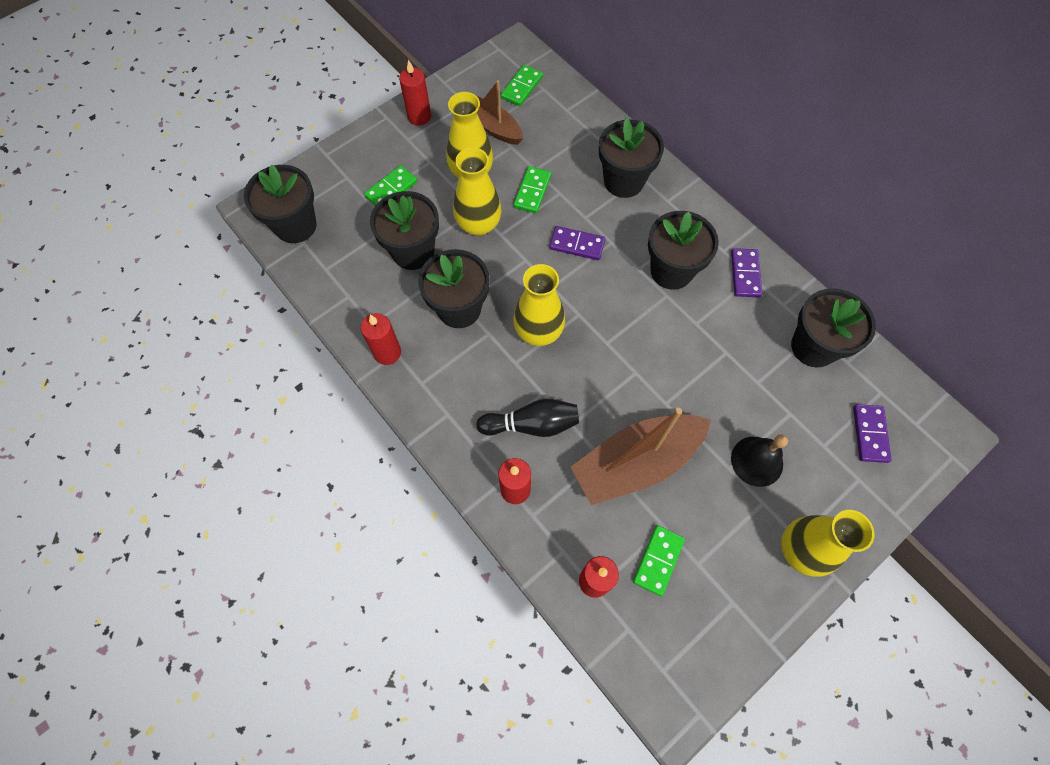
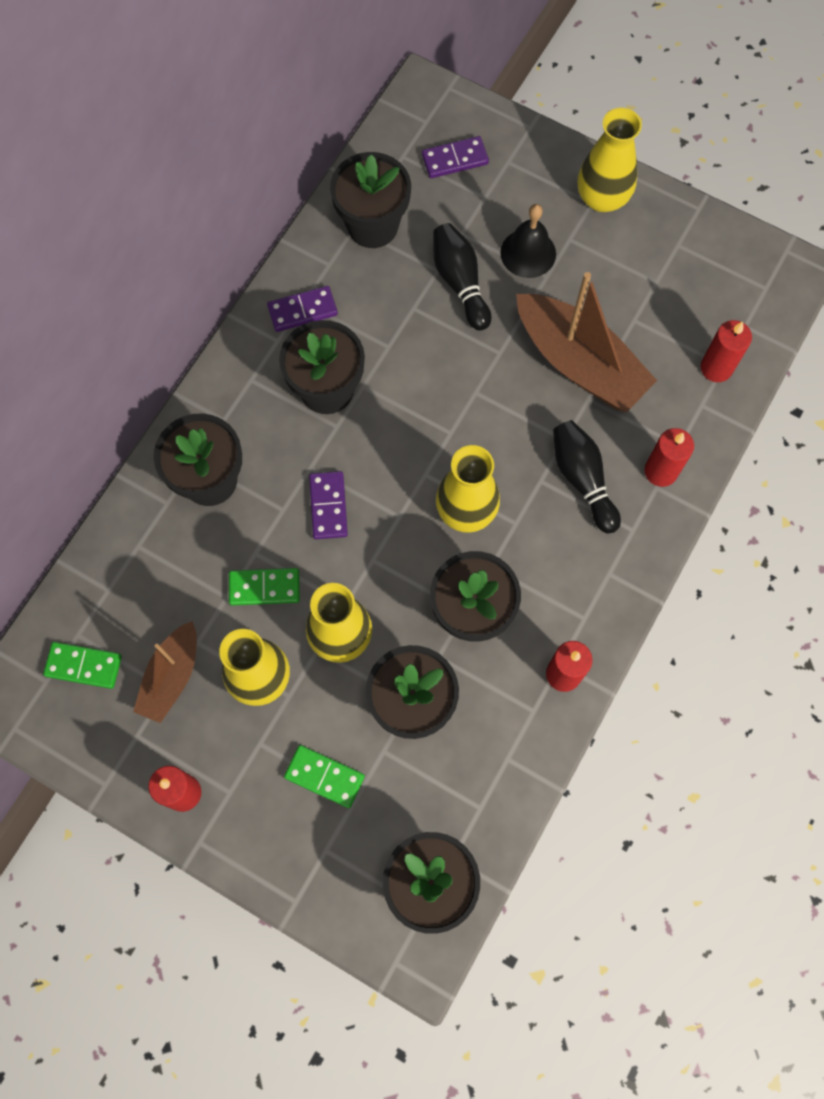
camera: 110 degrees left, 5 degrees up
green domino [633,525,685,596] -> none
none -> black bowling pin [433,223,492,331]

